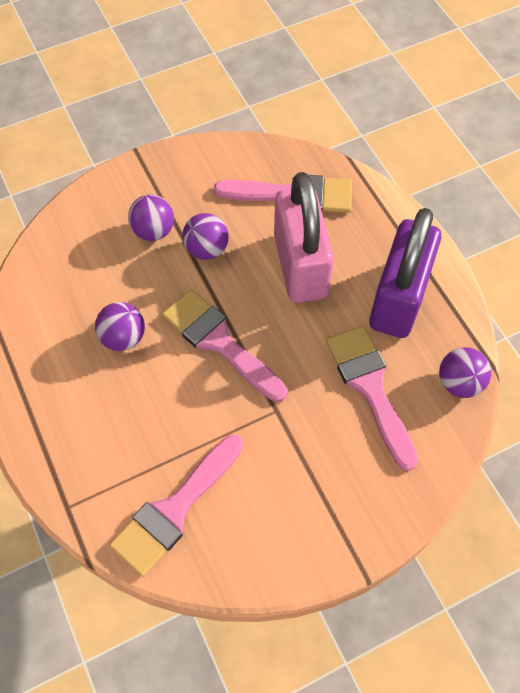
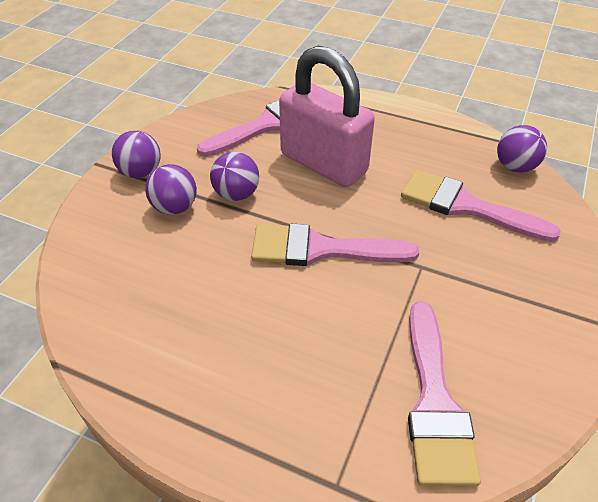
camera: 40 degrees left, 15 degrees down
purple ball [95,302,145,351] -> purple ball moved to [112,130,161,178]
purple padlock [369,208,441,338] -> none

